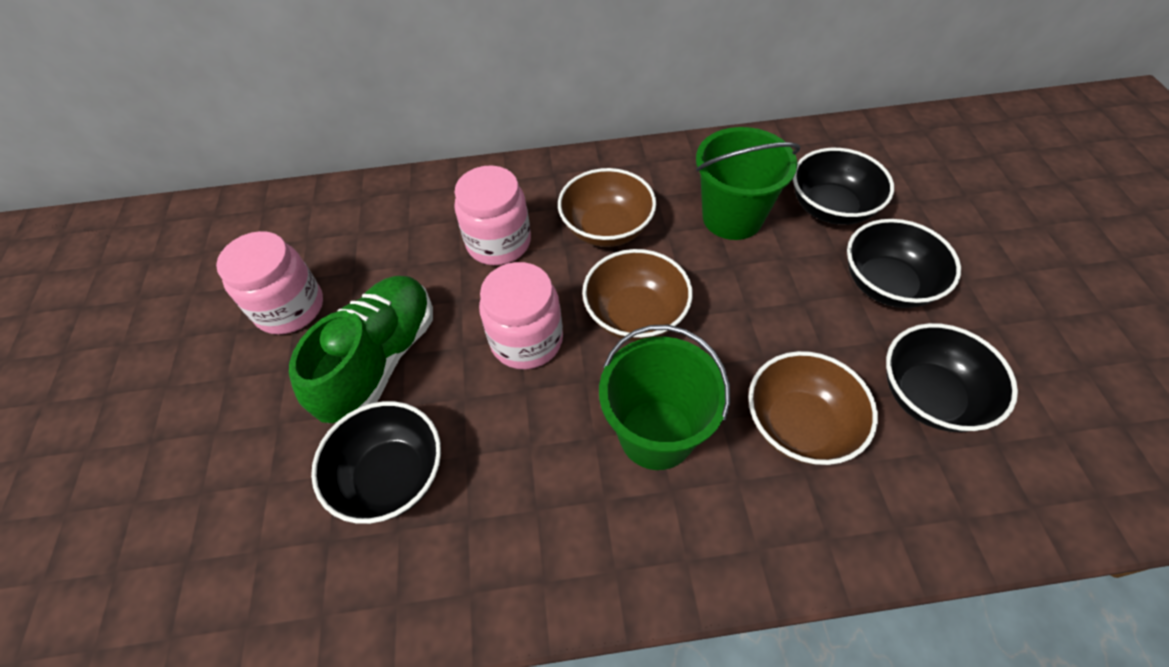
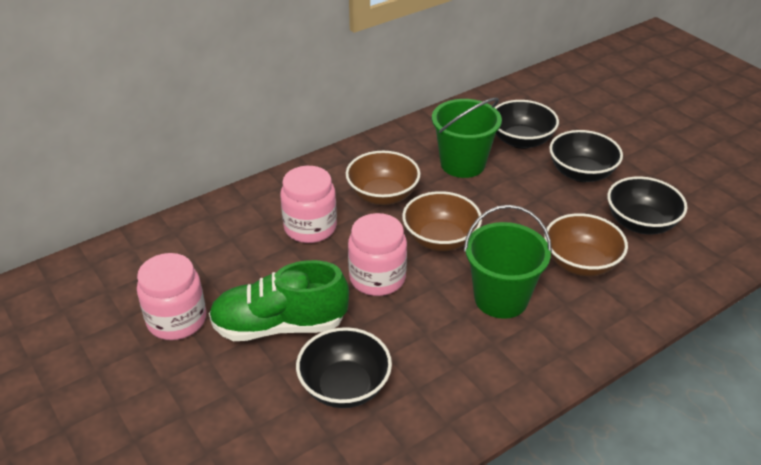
camera: 30 degrees left, 15 degrees down
green shoe [289,276,433,423] -> green shoe turned 90 degrees counterclockwise [209,260,349,341]

